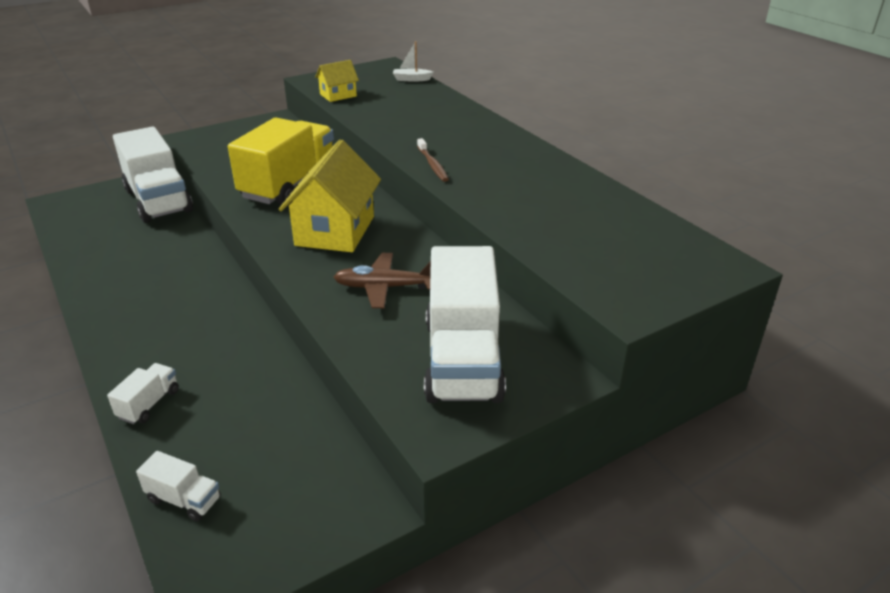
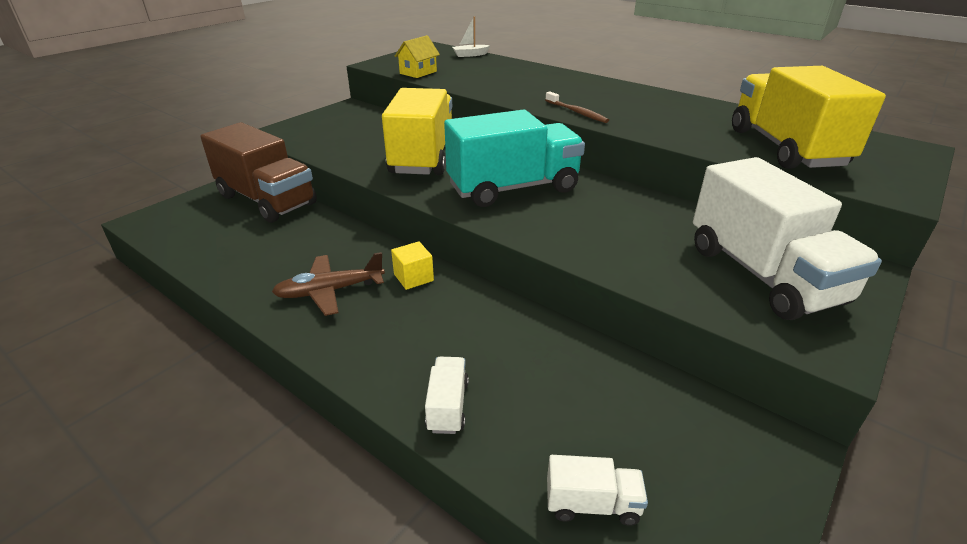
camera: 20 degrees left, 0 degrees up
white truck [113,127,193,223] -> brown truck [200,122,317,223]
yellow house [279,140,381,252] -> turquoise truck [444,110,585,207]
brown plane [334,253,431,308] -> brown plane moved to [272,252,385,316]
none -> yellow cube [391,241,434,290]
none -> yellow truck [732,66,886,169]

